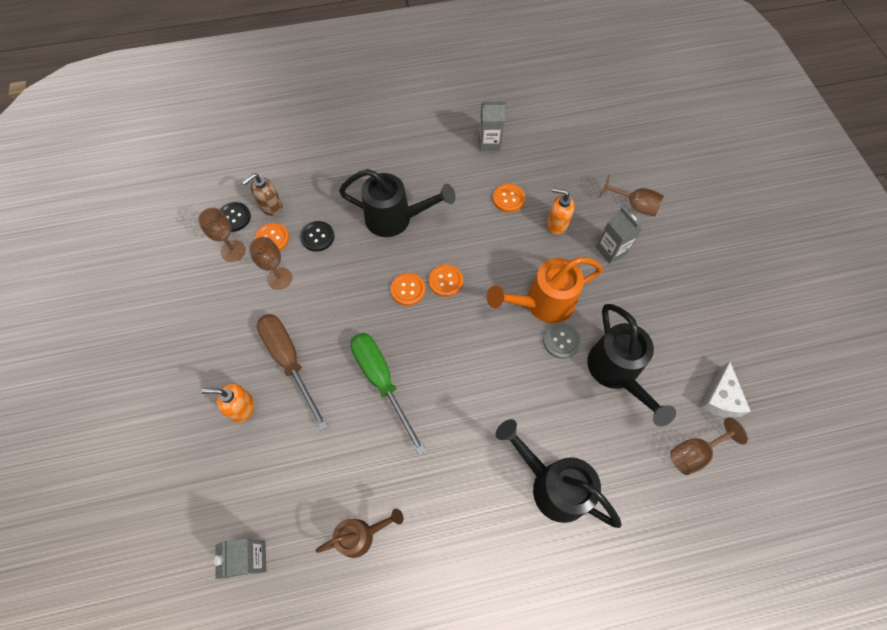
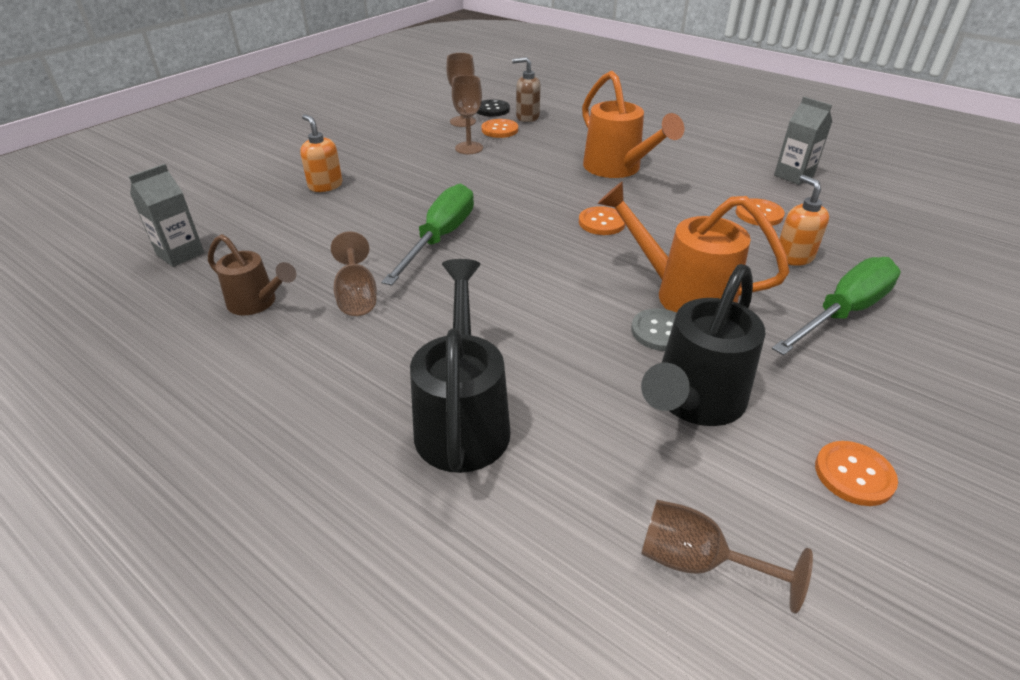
camera: 50 degrees right, 25 degrees down
brown screwdriver [257,314,328,430] -> none
black button [300,221,335,252] -> none
black watering can [339,169,456,237] -> orange watering can [582,71,684,178]
orange button [390,273,426,306] -> orange button moved to [815,441,898,506]
grey carton [596,207,642,264] -> green screwdriver [772,257,901,355]
brown goblet [599,175,664,216] -> brown goblet moved to [331,231,377,316]
white cheese [700,361,751,417] -> none

